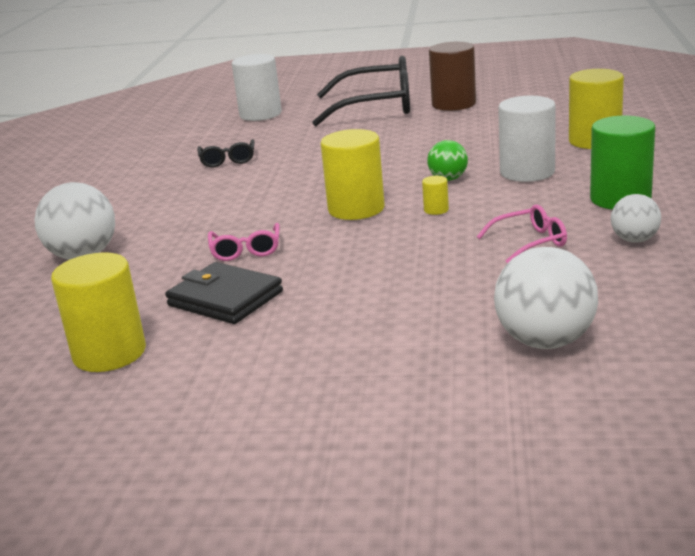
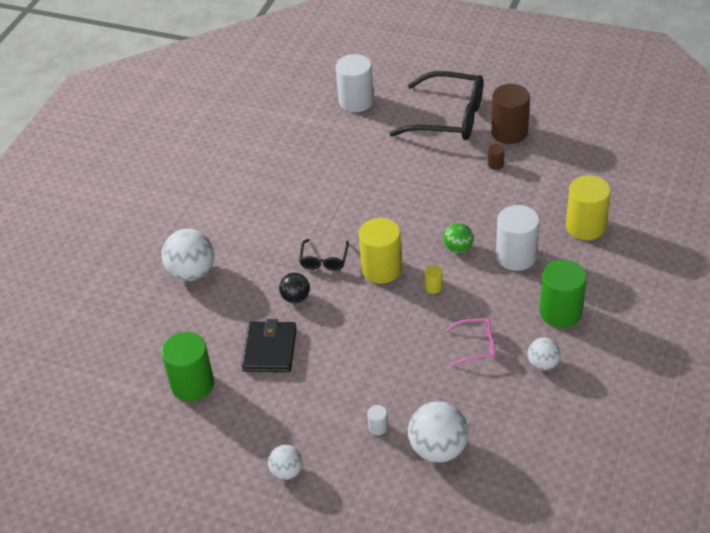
camera: 15 degrees right, 20 degrees up
yellow cylinder [51,253,146,372] -> green cylinder [161,332,214,401]
black wallet [165,262,283,324] -> black wallet turned 45 degrees clockwise [241,319,297,372]
black glasses [197,139,254,167] -> black glasses moved to [299,239,349,271]
pink glasses [208,223,279,261] -> black ball [279,273,310,303]
none -> white ball [268,445,303,480]
none -> white cylinder [367,405,388,435]
none -> brown cylinder [488,144,504,170]

